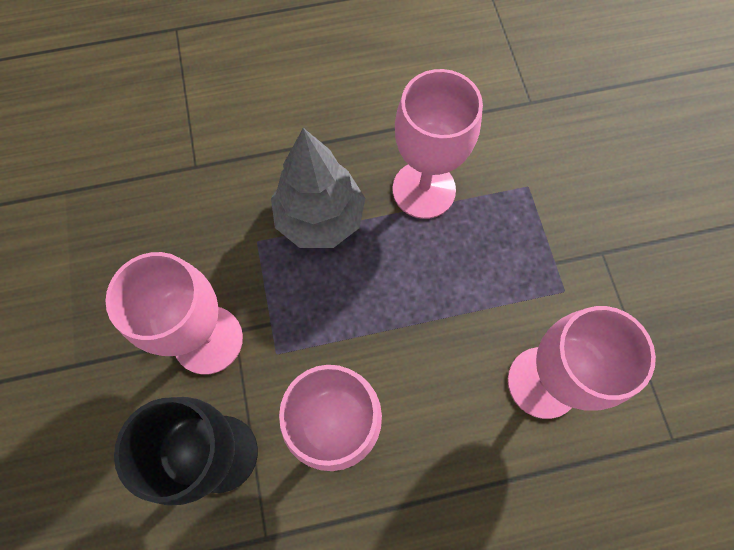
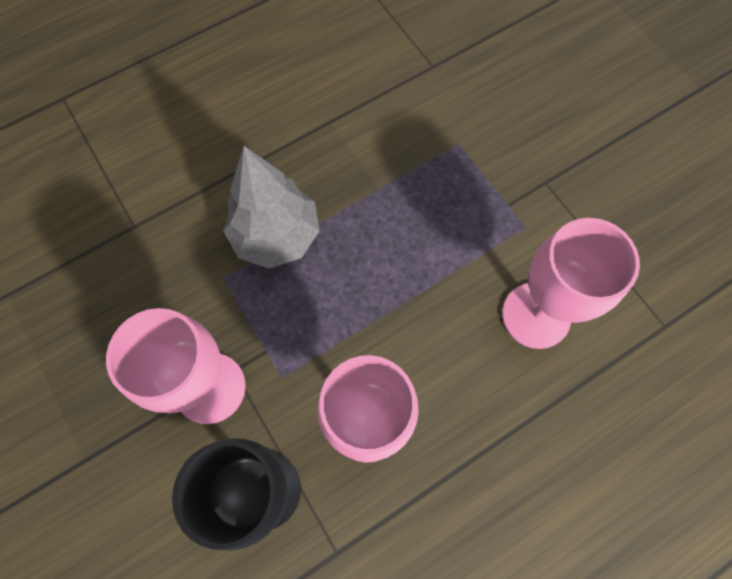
camera: 20 degrees left, 0 degrees up
pink goblet [393,69,483,219] -> none

